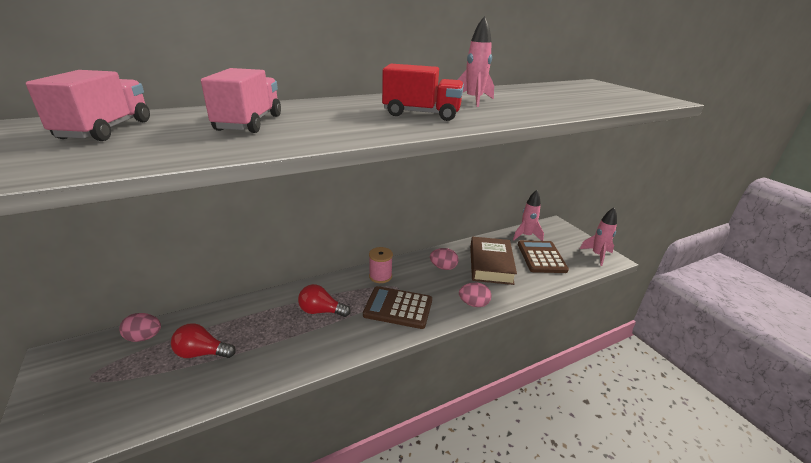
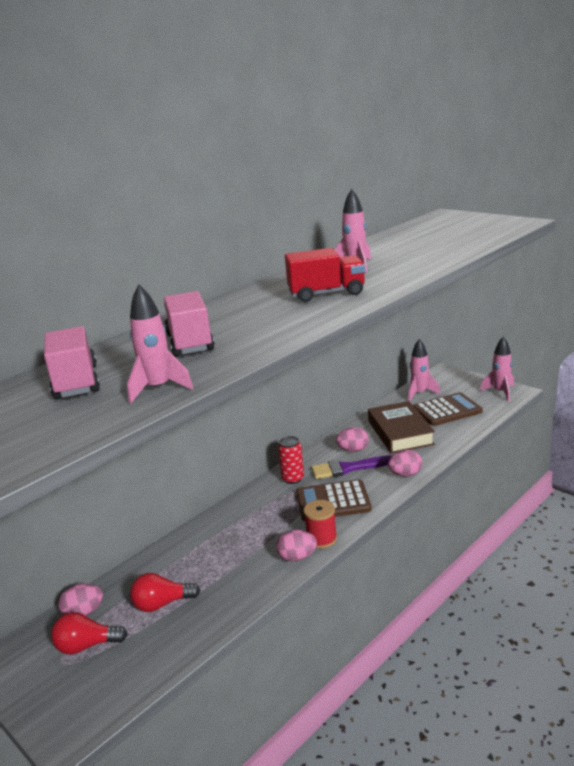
camera: 15 degrees left, 5 degrees down
red light bulb [298,284,351,317] -> red light bulb moved to [51,612,128,654]
pink spool [369,247,393,283] -> red can [278,436,304,484]
brown calculator [518,240,569,273] -> brown calculator turned 90 degrees clockwise [413,392,483,426]
none -> pink rocket [127,284,193,404]
none -> pink egg [276,530,317,561]
none -> red spool [304,500,337,549]
none -> purple brush [311,455,392,479]

